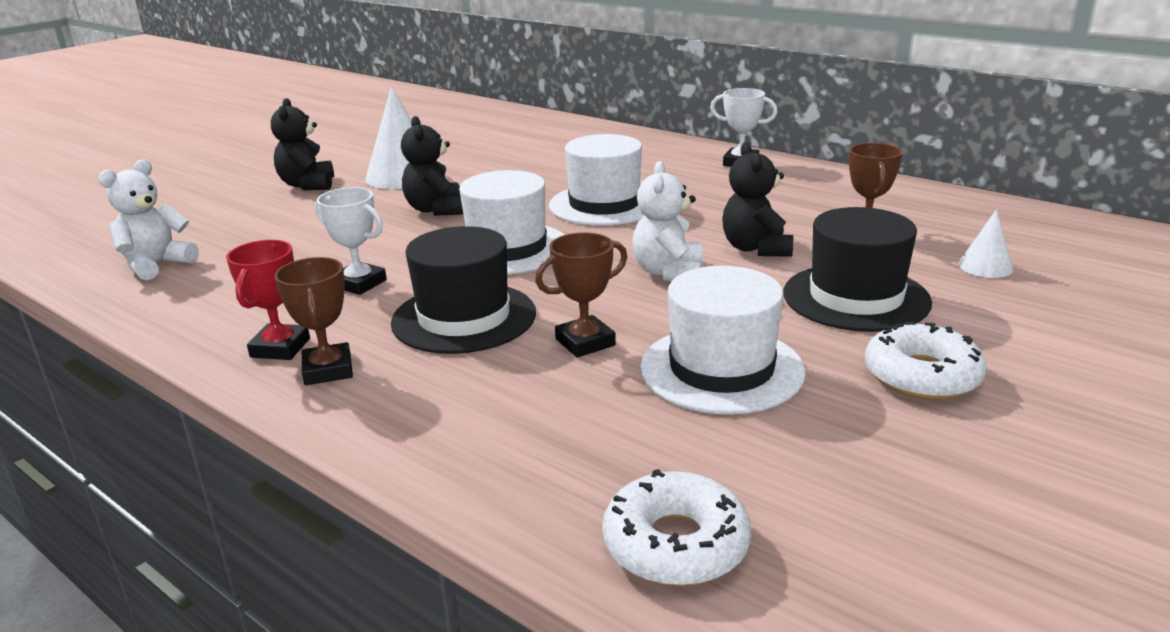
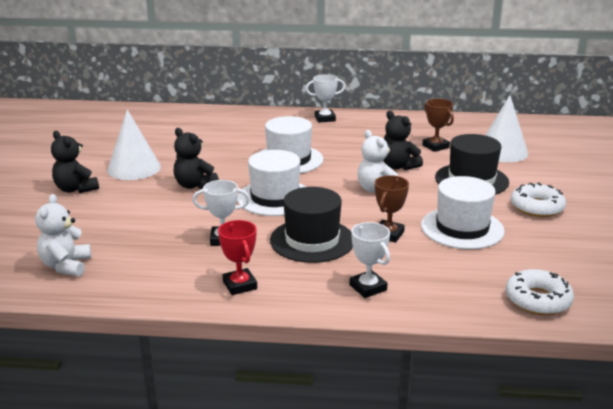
camera: 35 degrees left, 0 degrees up
brown trophy [274,257,353,385] -> none
white cone [958,209,1013,278] -> white cone [485,95,528,162], size x1.97
none -> white trophy [350,222,390,298]

